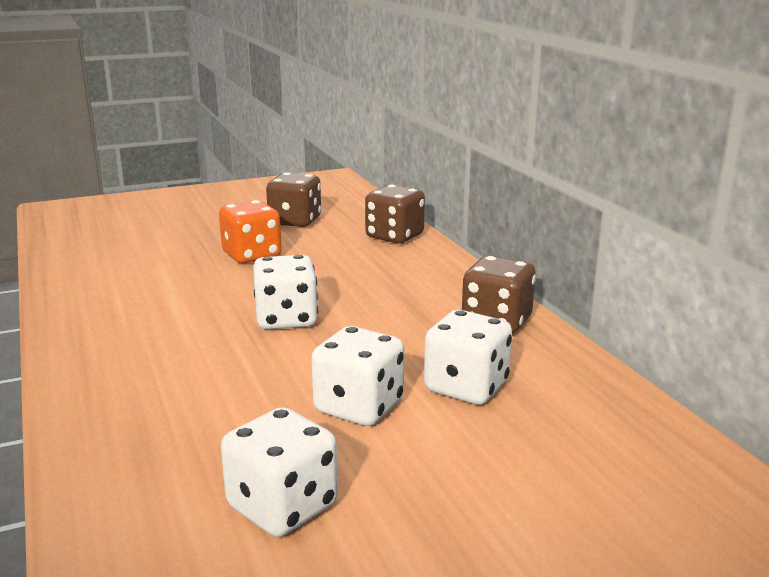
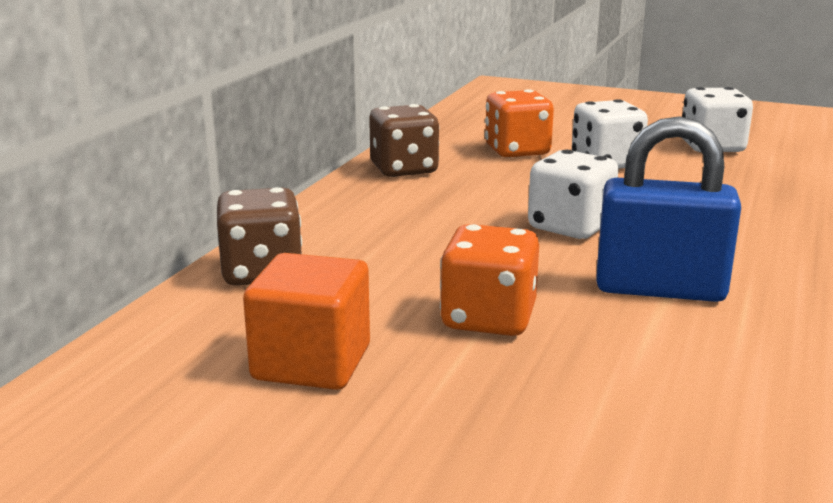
camera: 135 degrees left, 0 degrees up
brown dice [266,172,321,227] -> orange cube [243,253,370,390]
white dice [424,310,512,405] -> orange dice [485,89,554,158]
none -> blue padlock [596,116,741,302]

